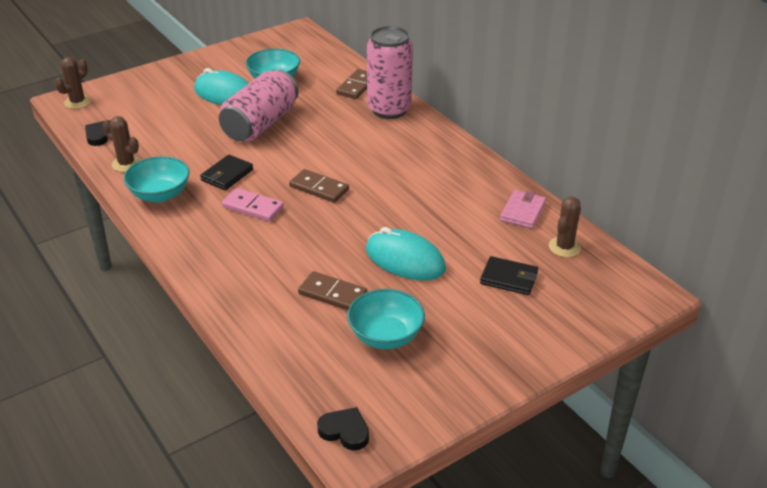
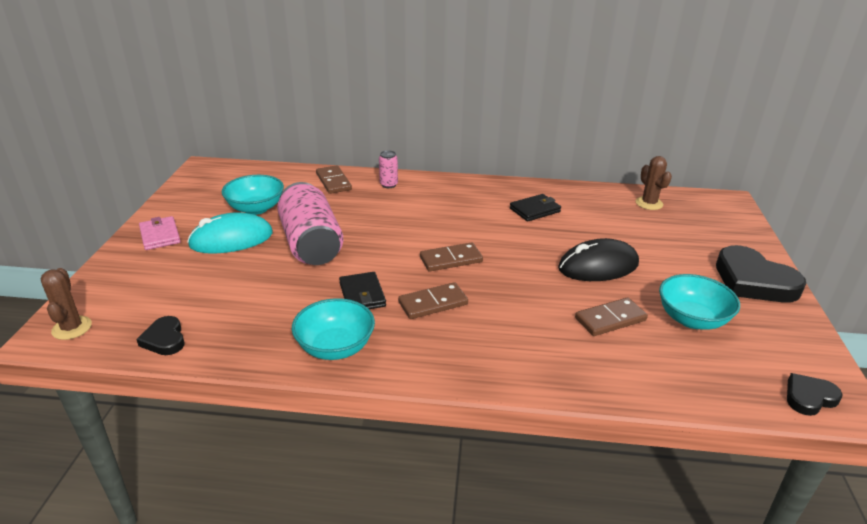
camera: 50 degrees left, 5 degrees down
brown cactus [103,116,140,172] -> none
pink domino [222,188,284,221] -> brown domino [398,282,468,319]
turquoise mouse [366,227,446,280] -> black mouse [558,238,639,281]
pink can [367,26,413,119] -> pink can [379,150,398,188], size x0.42
black wallet [480,256,538,295] -> black wallet moved to [510,194,561,222]
pink wallet [500,190,546,229] -> pink wallet moved to [139,216,181,250]
none -> black heart [716,245,806,303]

